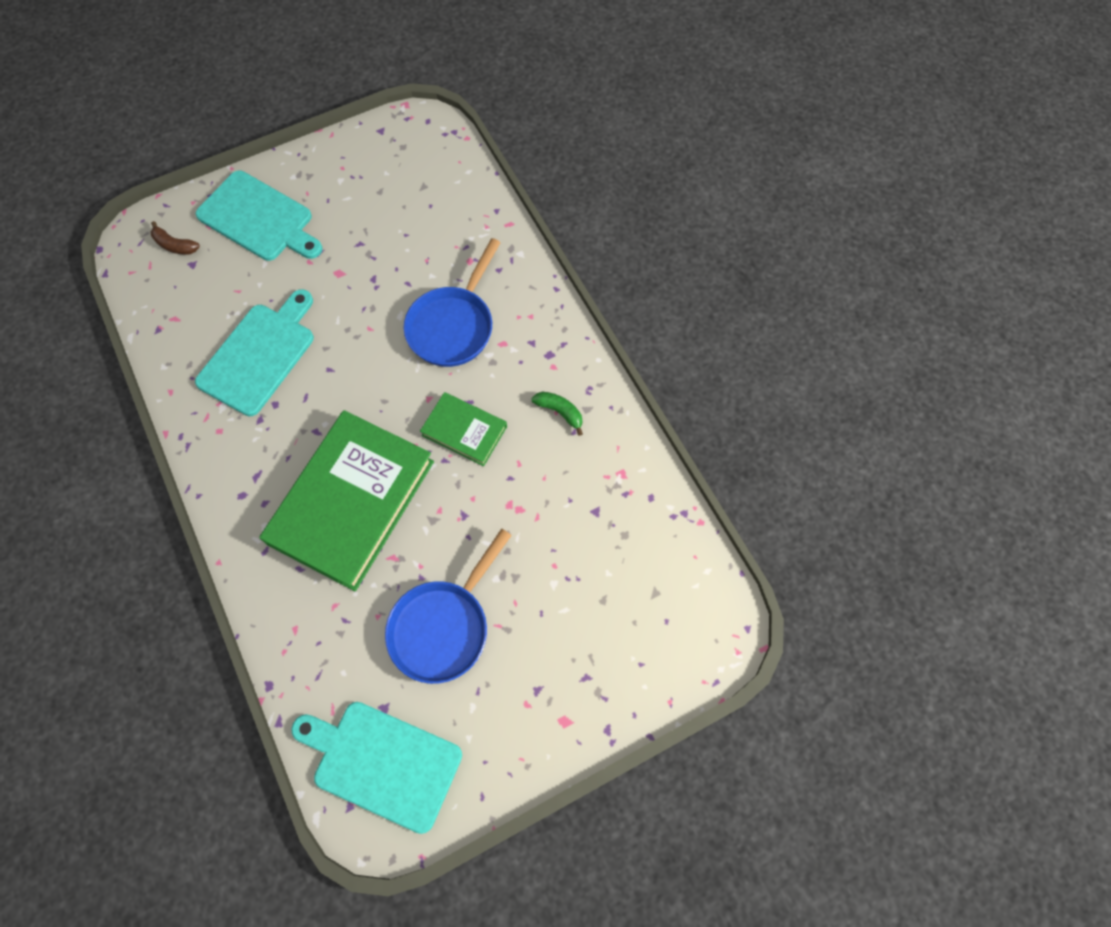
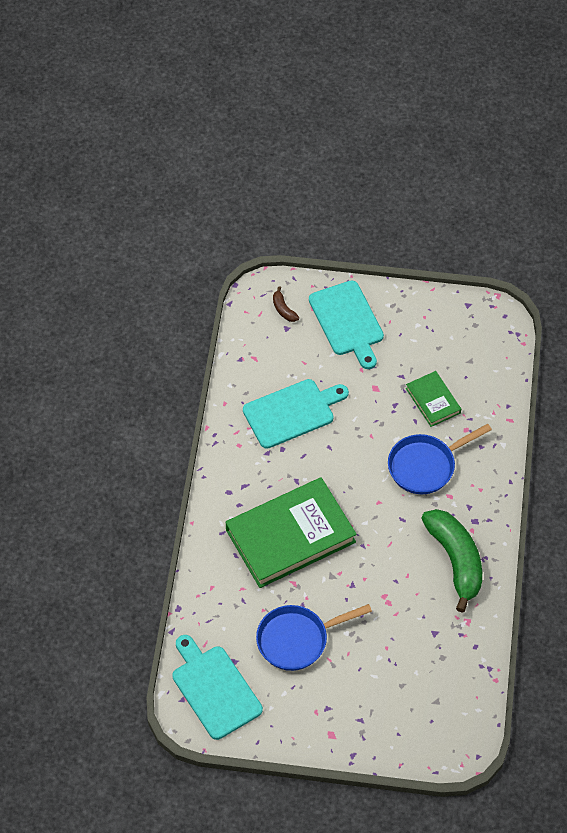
camera: 35 degrees right, 10 degrees down
green book [420,392,507,466] -> green book moved to [406,371,461,427]
green banana [531,392,583,436] -> green banana [421,509,482,613], size x2.40

